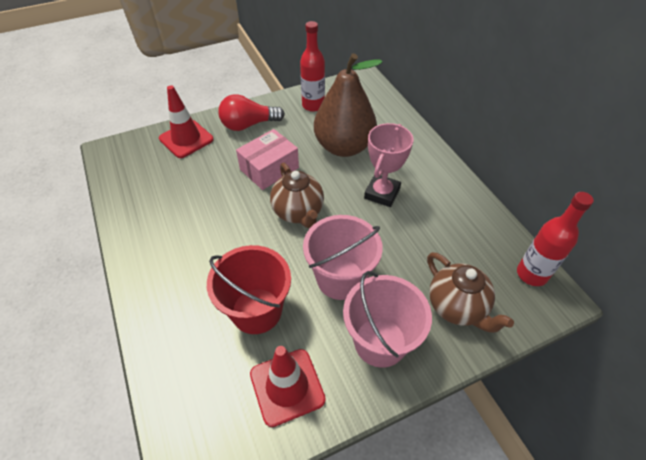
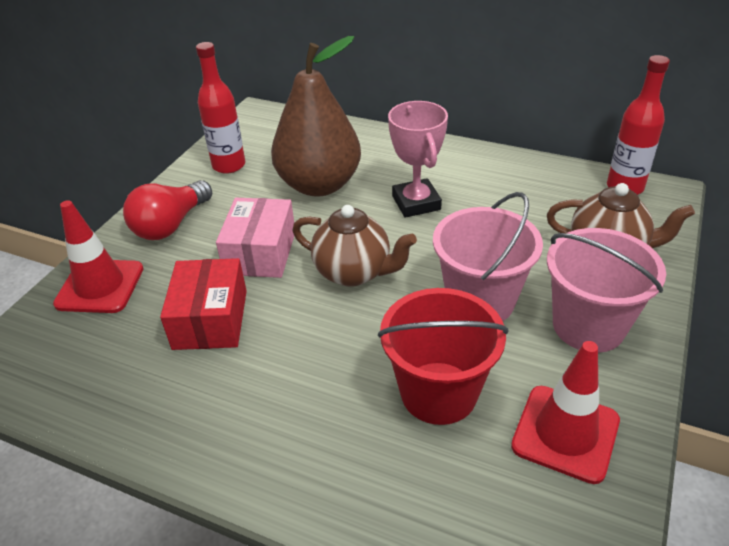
camera: 40 degrees left, 10 degrees down
none -> red box [160,258,247,350]

